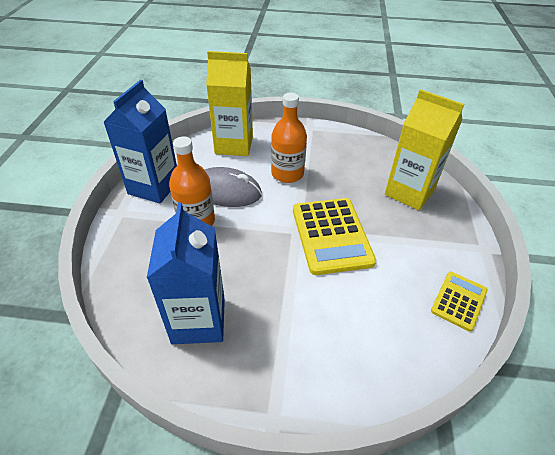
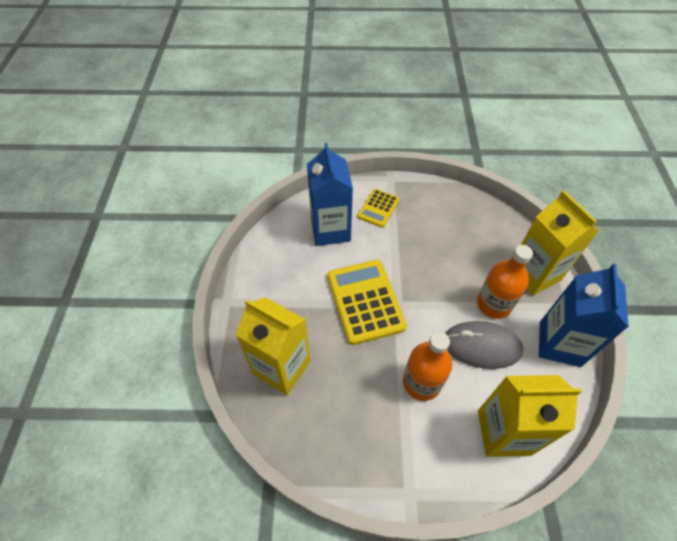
camera: 175 degrees right, 10 degrees up
blue carton [147,202,225,344] -> blue carton moved to [307,143,353,246]
yellow calculator [431,272,488,332] -> yellow calculator moved to [358,189,399,228]
none -> yellow carton [521,190,599,296]

